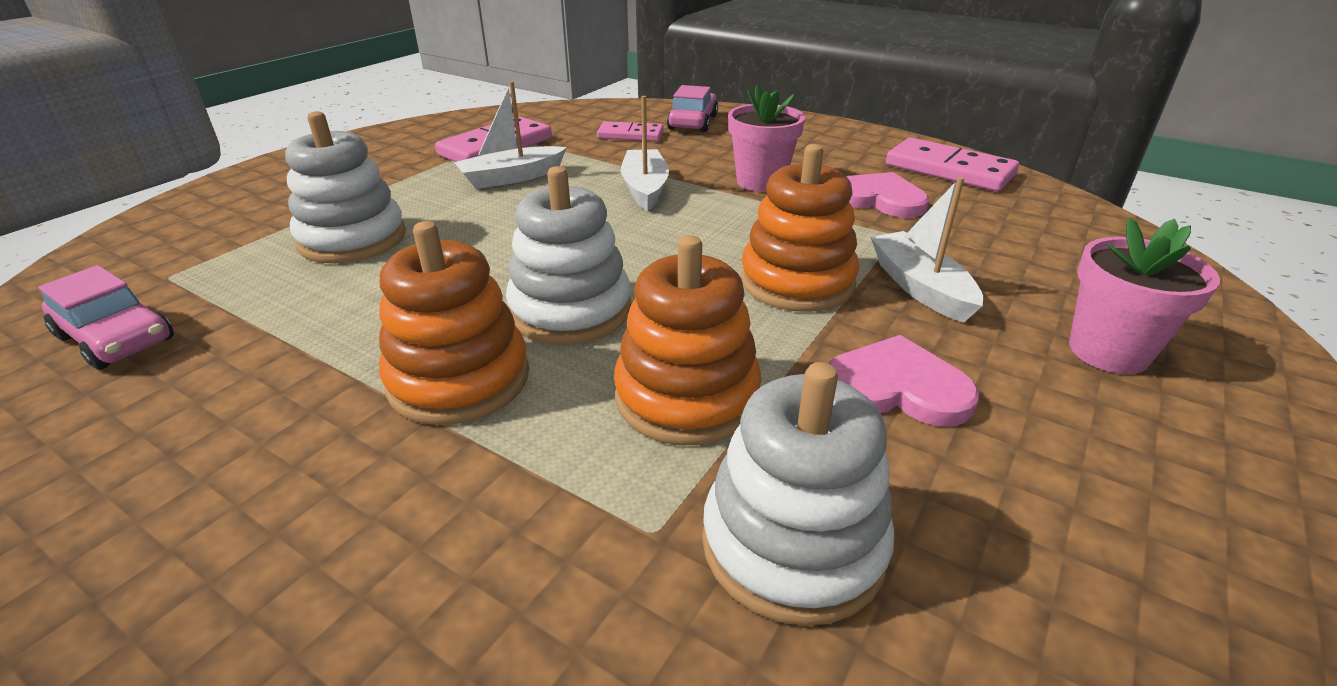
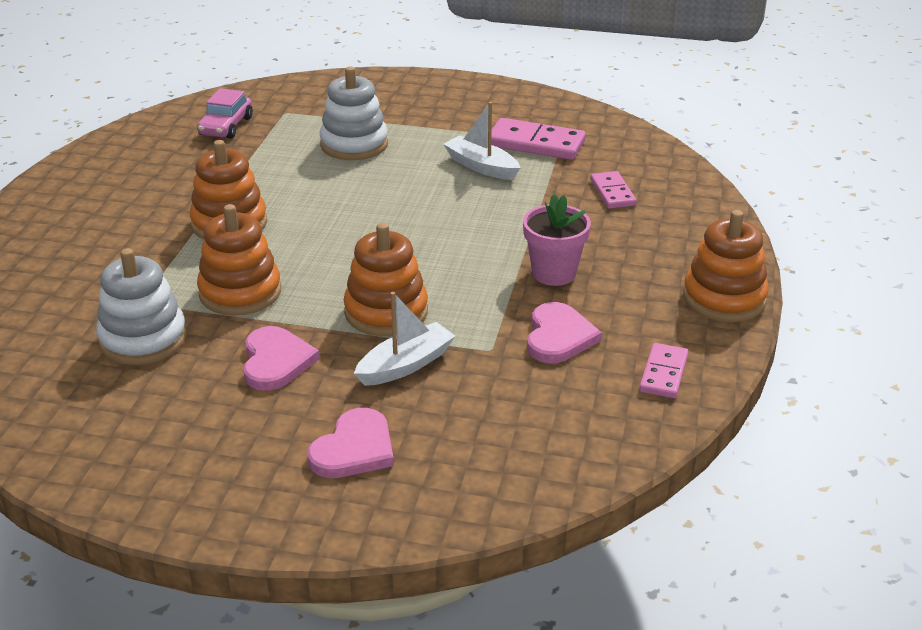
camera: 70 degrees right, 0 degrees up
white stacking toy [506,166,631,345] -> none
white boat [621,96,669,211] -> none
pink car [667,85,718,132] -> none
pink domino [886,138,1019,191] -> pink domino [639,343,689,398], size x0.61
pink flower pot [1069,218,1220,374] -> pink heart [307,408,394,478]
none -> orange stacking toy [683,210,769,322]

